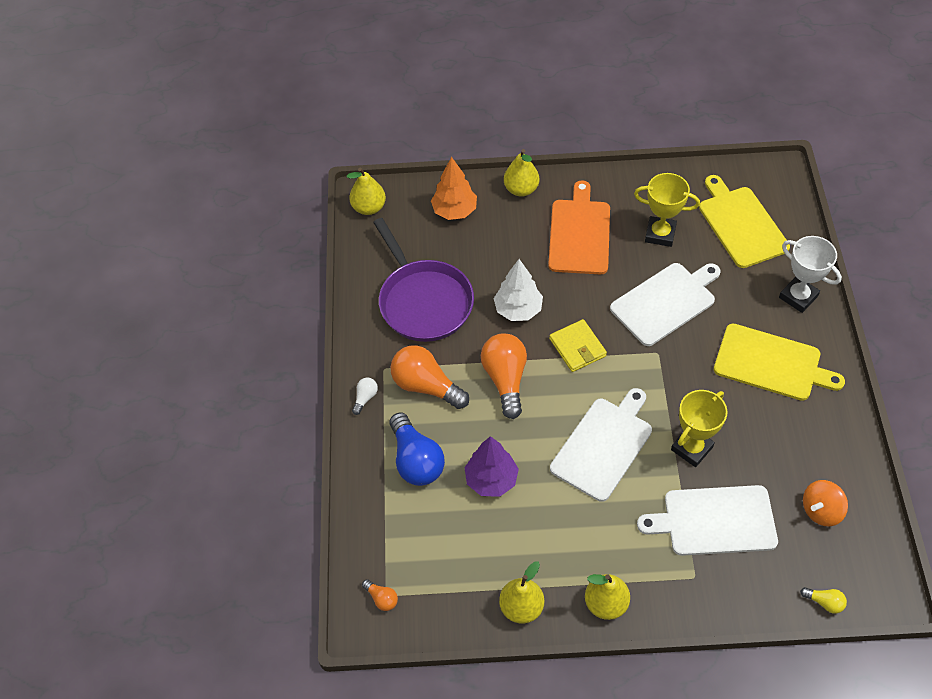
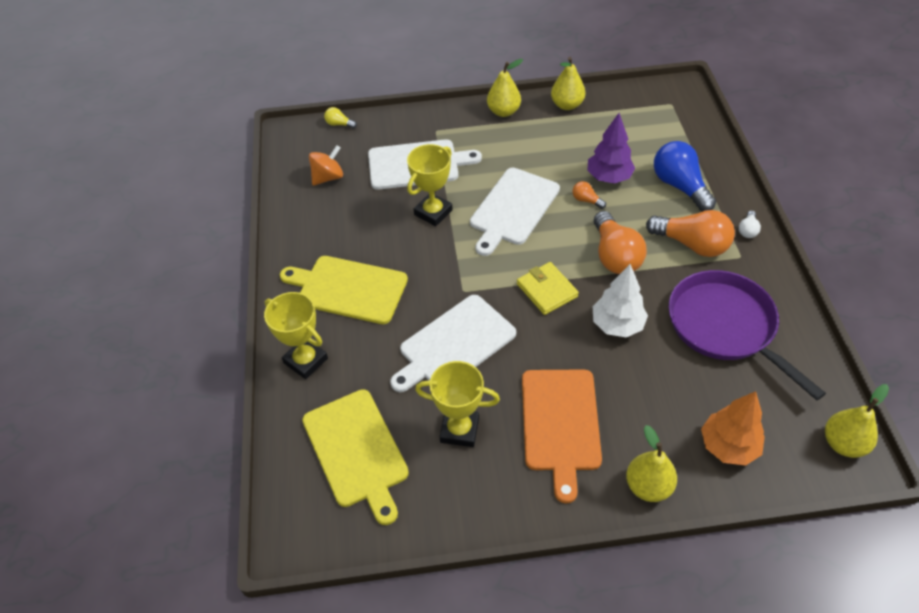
camera: 175 degrees right, 5 degrees down
orange light bulb [362,579,398,611] -> orange light bulb moved to [572,181,606,209]
white trophy [779,236,842,313] -> yellow trophy [264,292,328,379]

